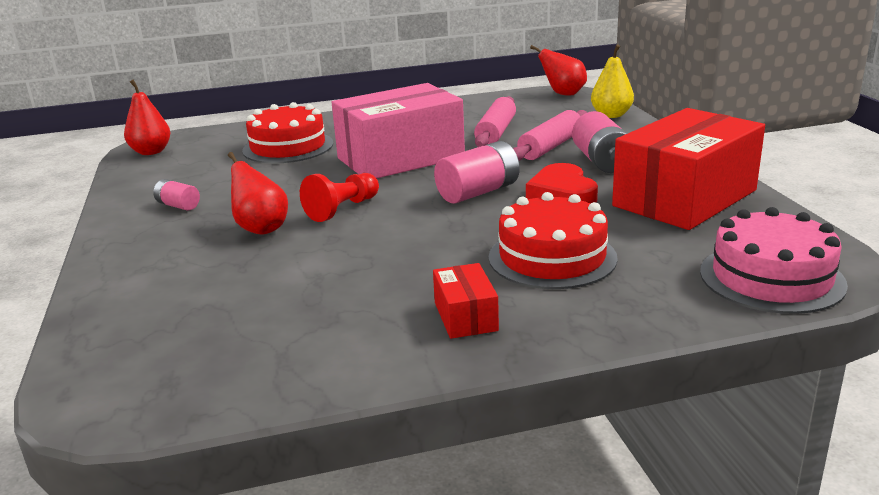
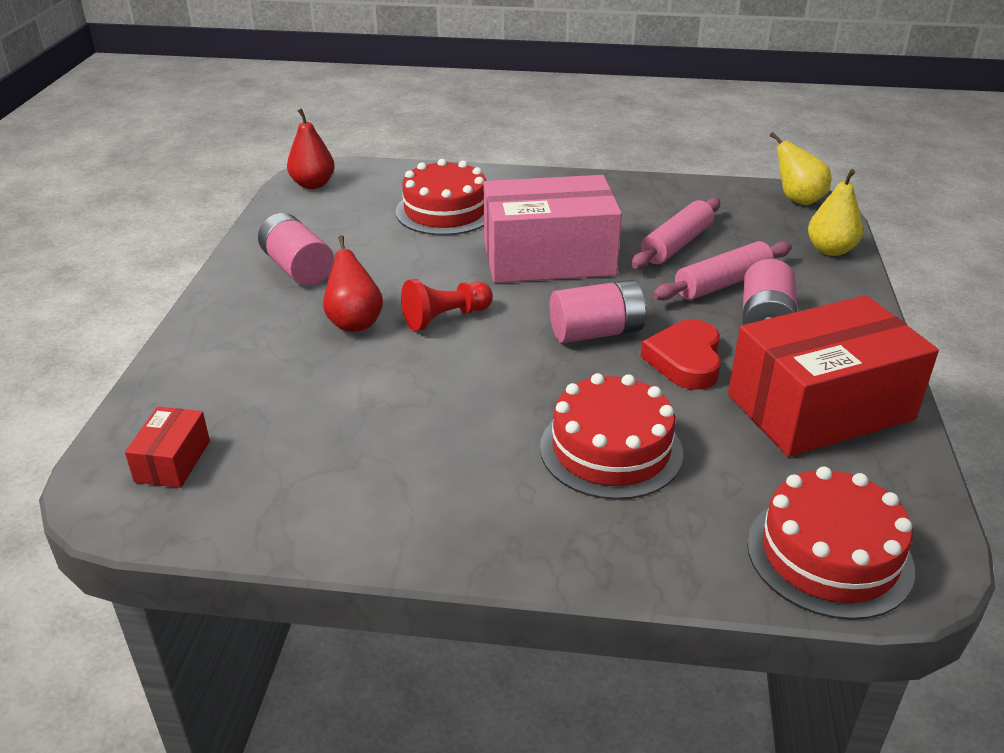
camera: 20 degrees right, 10 degrees up
pink battery [153,179,200,211] -> pink battery [258,213,334,286], size x1.82
red box [433,263,499,339] -> red box moved to [125,407,210,488]
red pear [530,45,587,96] -> yellow pear [770,132,831,205]
pink cake [700,207,848,314] -> red cake [747,467,915,620]

